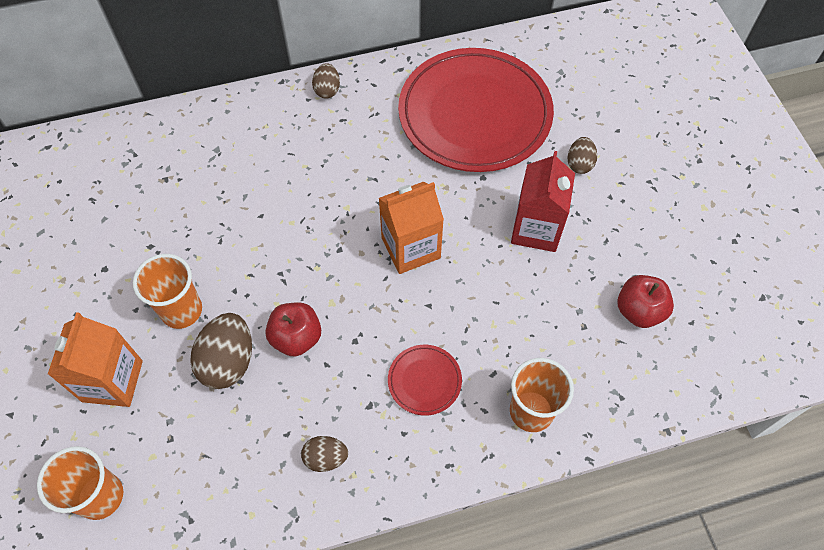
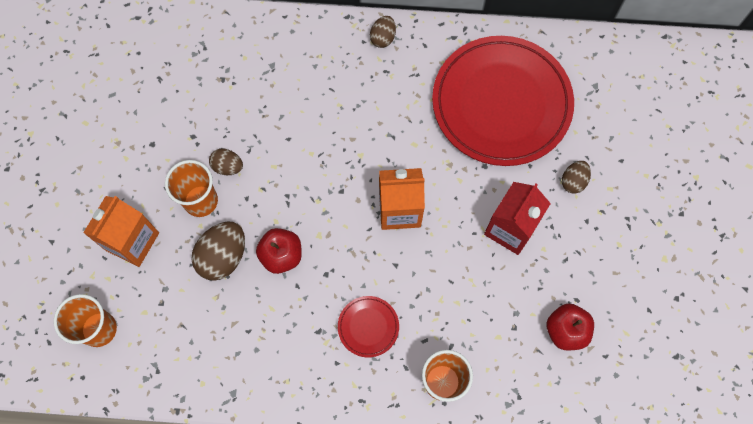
camera: 20 degrees right, 10 degrees up
brown egg [301,436,348,472] -> brown egg moved to [209,148,243,175]

